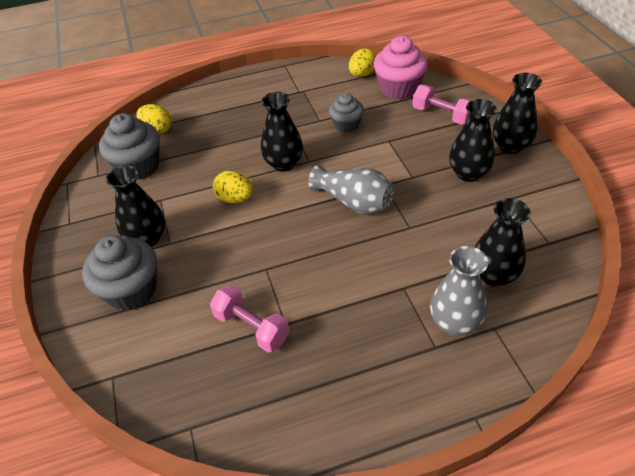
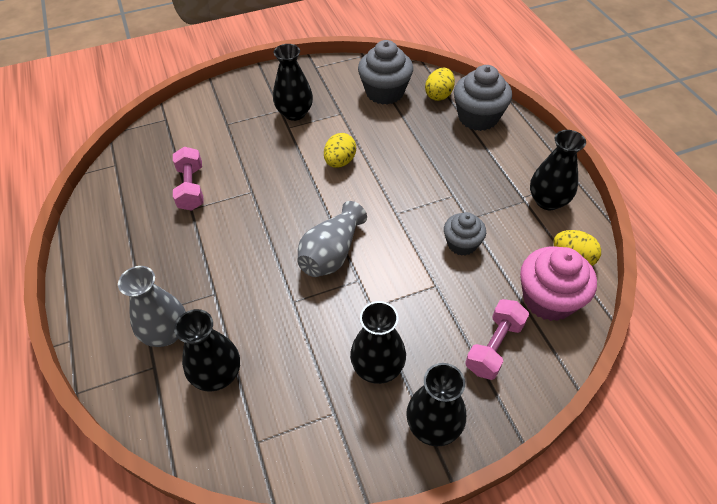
camera: 85 degrees right, 5 degrees up
grey cupcake [82,235,157,311] -> grey cupcake moved to [454,65,512,131]
pink dumbbell [210,285,289,352] -> pink dumbbell turned 45 degrees counterclockwise [173,147,204,211]
black vase [261,92,303,172] -> black vase moved to [530,130,586,210]

